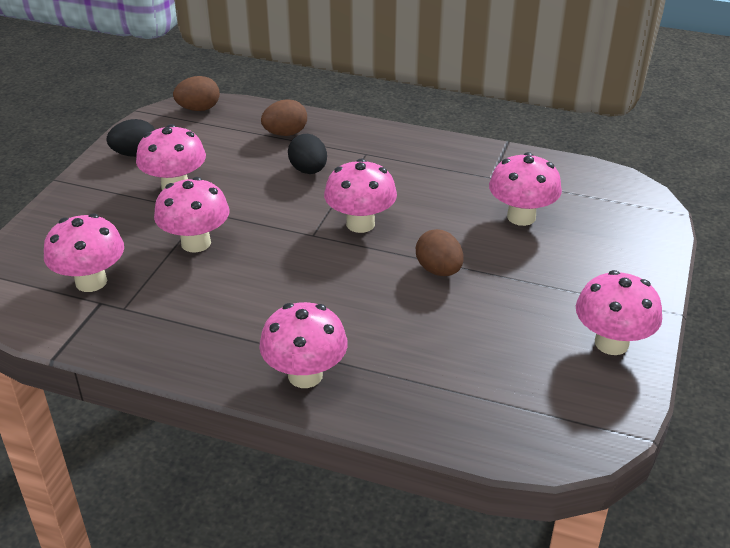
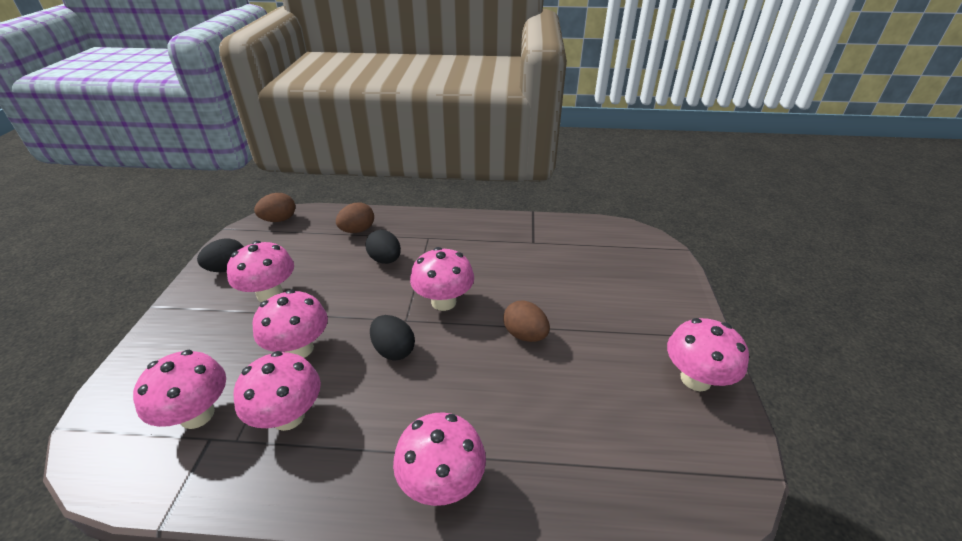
camera: 15 degrees left, 0 degrees up
pink mushroom [489,152,562,226] -> pink mushroom moved to [234,351,321,431]
none -> black egg [370,315,415,360]

